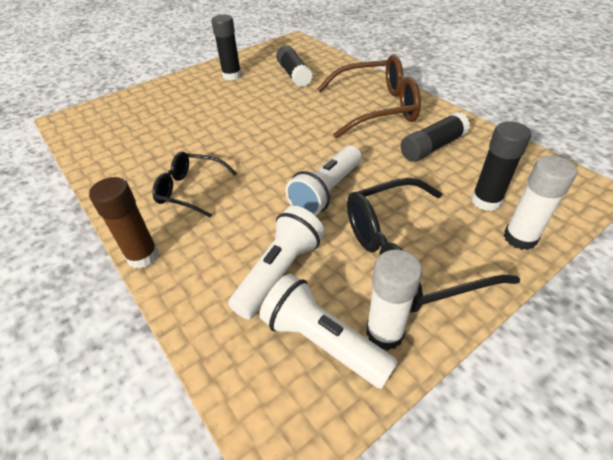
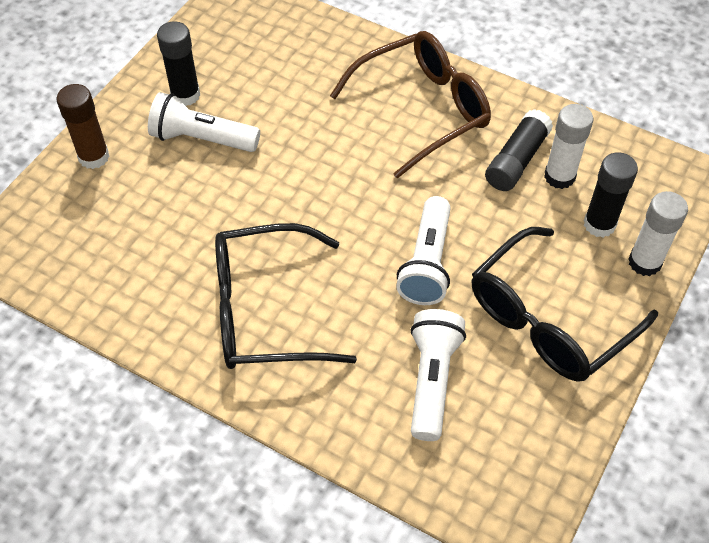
camera: 25 degrees left, 10 degrees up
brown glue stick [89,177,159,269] -> brown glue stick moved to [57,84,110,169]
black glasses [152,151,237,218] -> black glasses [215,223,357,369], size x1.71
white flashlight [259,274,398,389] -> white flashlight moved to [148,92,260,152]
black glue stick [276,45,313,87] -> none
white glue stick [366,250,422,350] -> white glue stick moved to [544,104,593,189]

